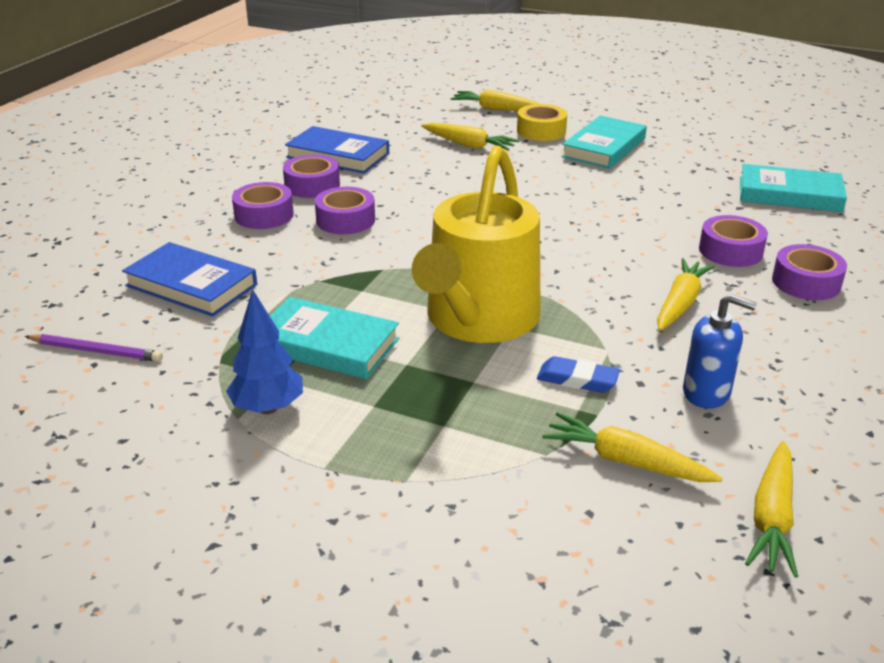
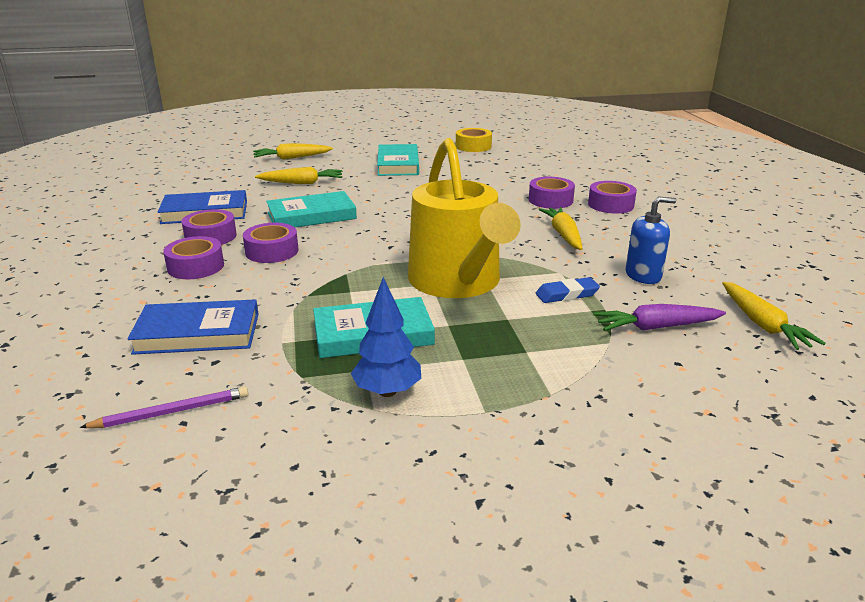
camera: 35 degrees left, 5 degrees down
yellow tape [517,104,567,141] -> yellow tape moved to [456,128,492,152]
yellow carrot [542,412,723,482] -> purple carrot [594,304,726,331]
turquoise book [740,164,847,212] -> turquoise book moved to [266,191,357,227]

